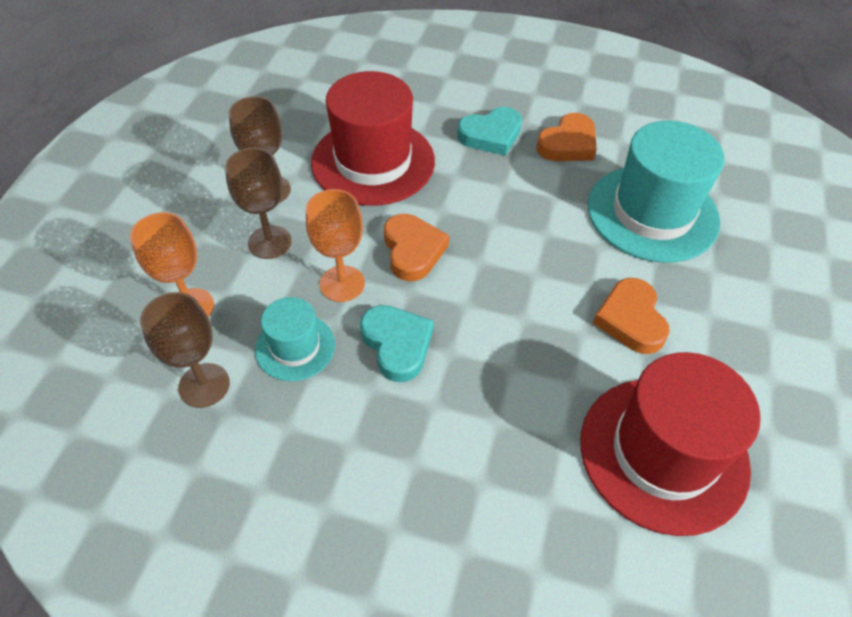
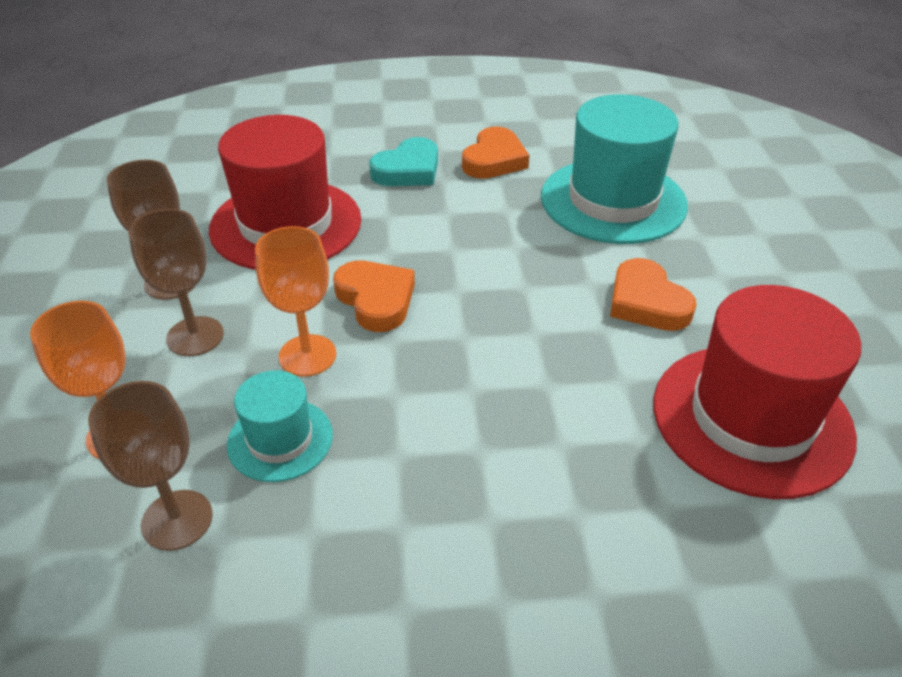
camera: 20 degrees left, 10 degrees down
turquoise heart [360,305,434,382] -> none

